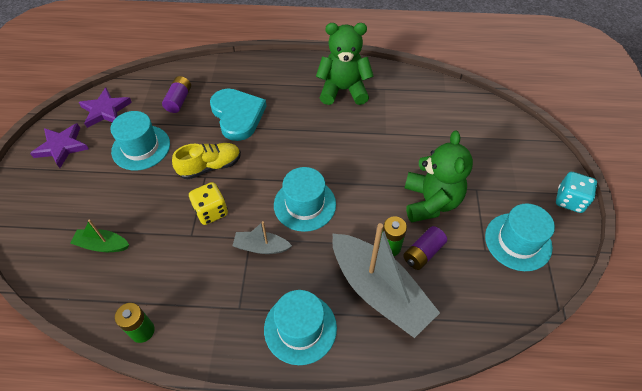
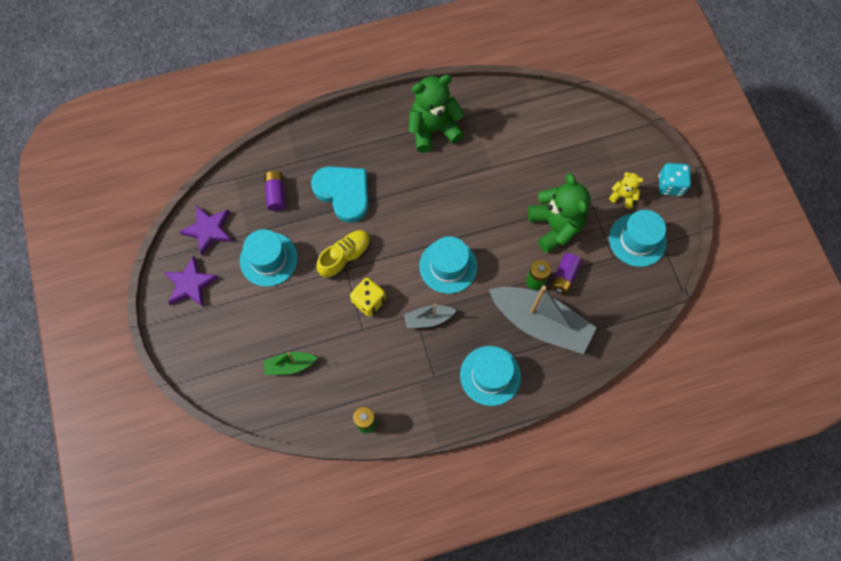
camera: 20 degrees left, 15 degrees up
none -> yellow teddy bear [609,172,644,209]

